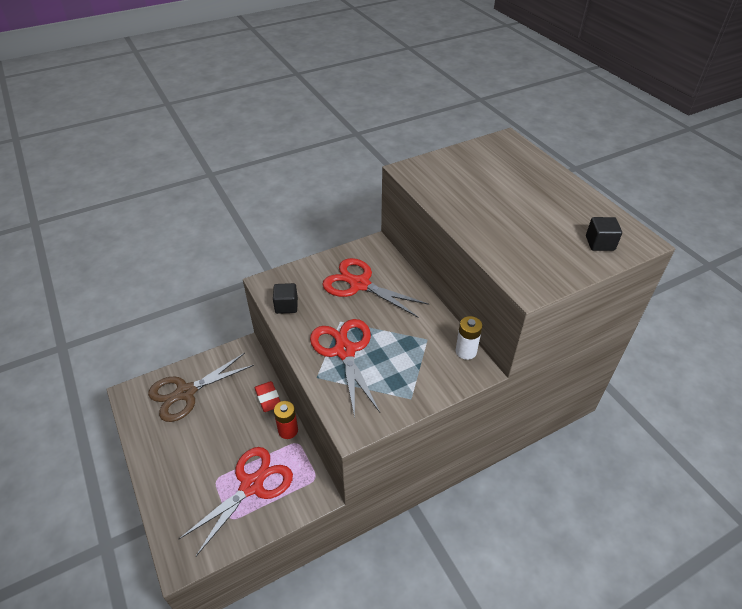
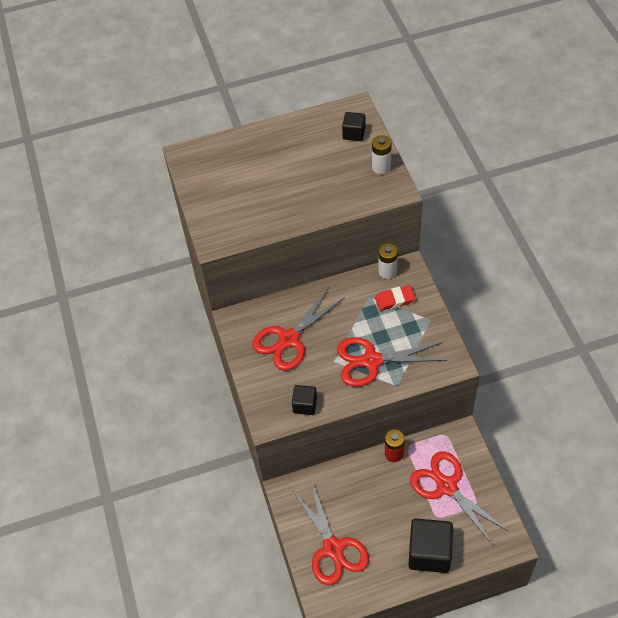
camera: 75 degrees left, 10 degrees up
brown scissors [148,353,254,422] -> red scissors [293,482,369,585]
red eraser [255,381,281,412] -> red eraser moved to [375,285,415,311]
none -> white battery [372,135,392,174]
none -> black cube [408,518,453,573]

